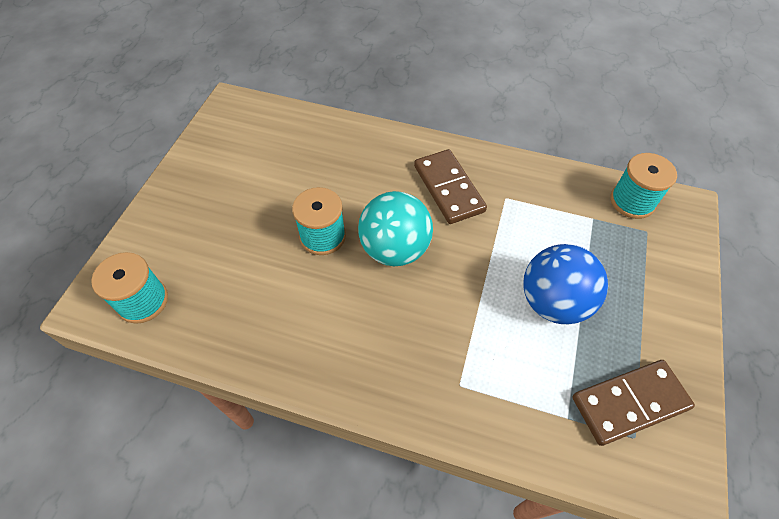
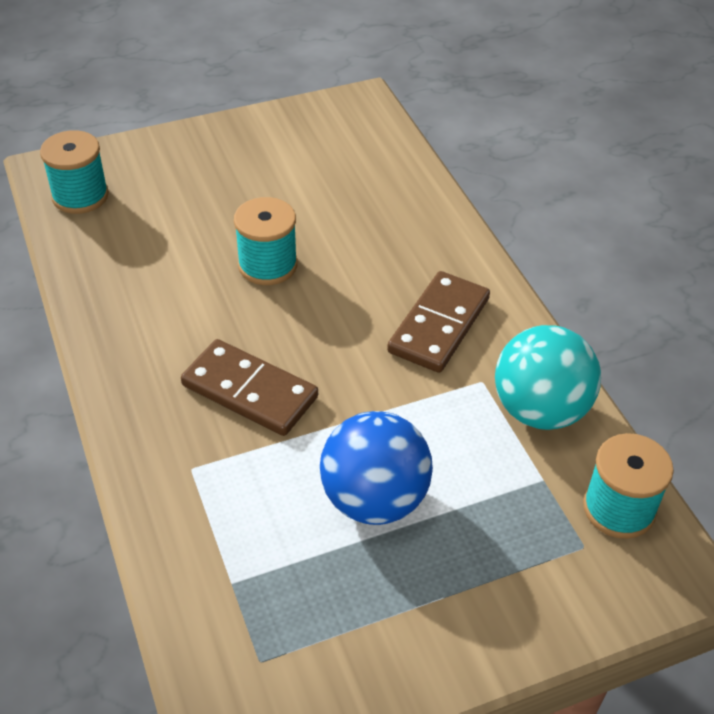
camera: 50 degrees right, 10 degrees down
turquoise ball [358,191,433,266] -> turquoise ball moved to [495,325,601,430]
brown domino [572,360,695,446] -> brown domino moved to [181,339,318,436]

